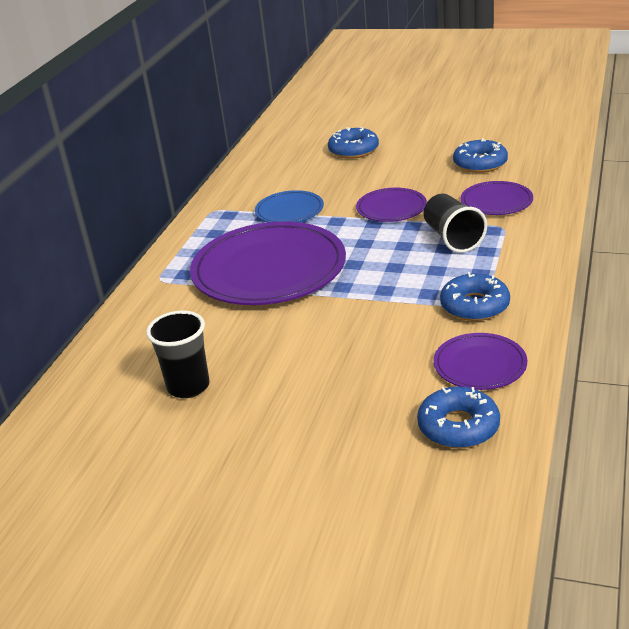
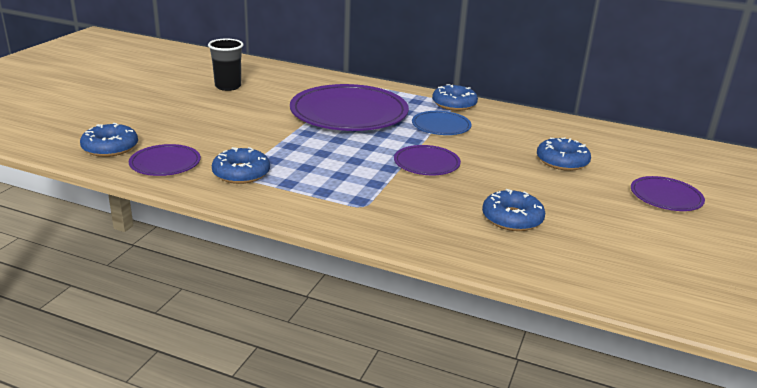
camera: 90 degrees right, 5 degrees down
black cup [423,194,487,253] -> none
purple plate [461,181,533,215] -> purple plate moved to [631,176,705,211]
none -> blue donut [432,84,478,111]

